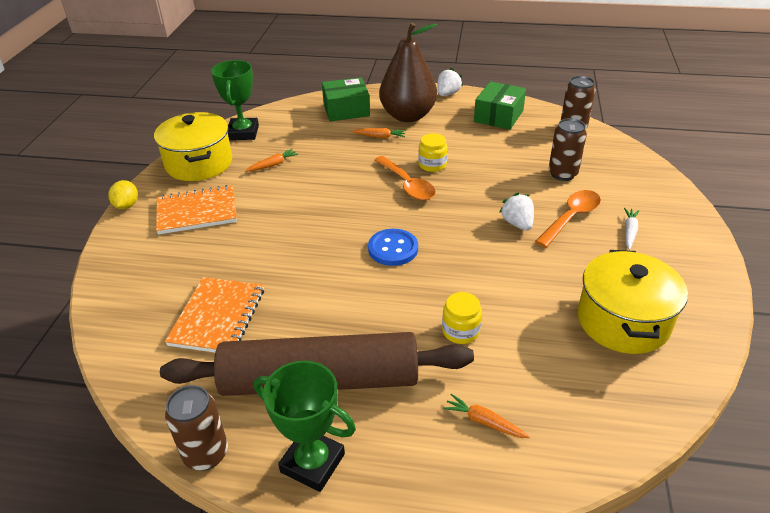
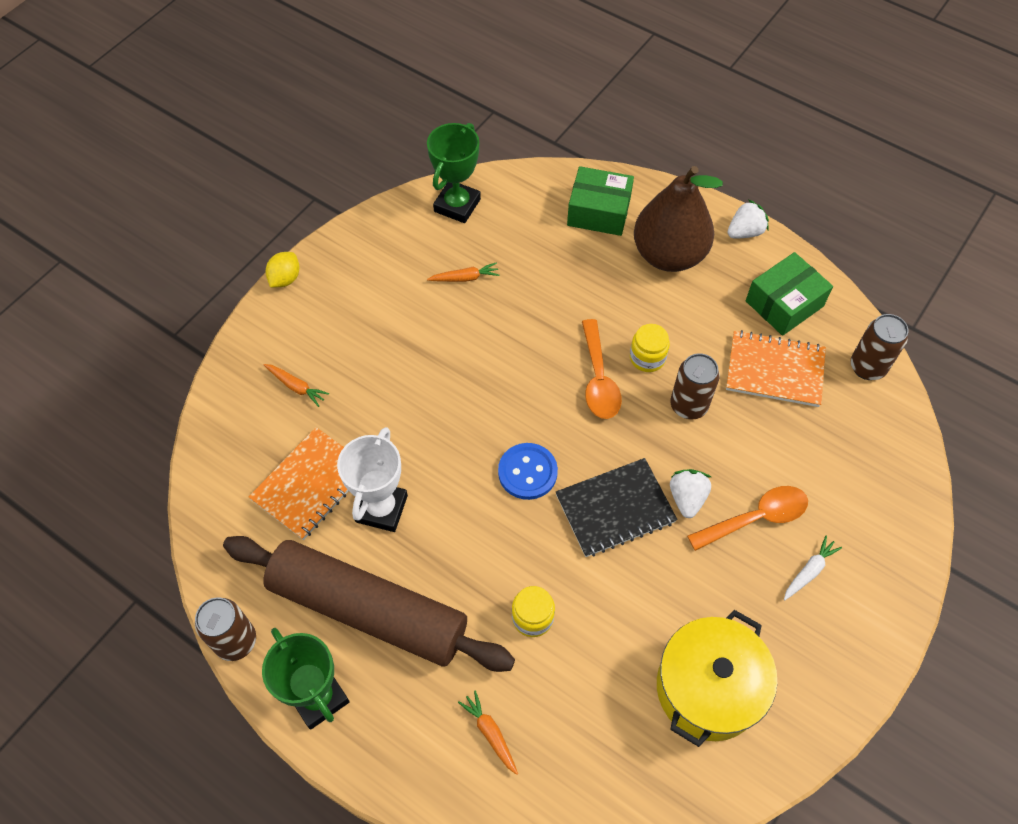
camera: 25 degrees right, 20 degrees up
yellow pot [154,112,232,181] -> none
orange notebook [156,185,237,235] -> orange notebook moved to [726,330,826,407]
orange carrot [351,128,406,138] -> orange carrot moved to [264,364,329,407]
brown can [548,118,587,181] -> brown can moved to [670,353,720,419]
none -> white trophy [337,427,408,532]
none -> black notebook [556,458,677,557]

